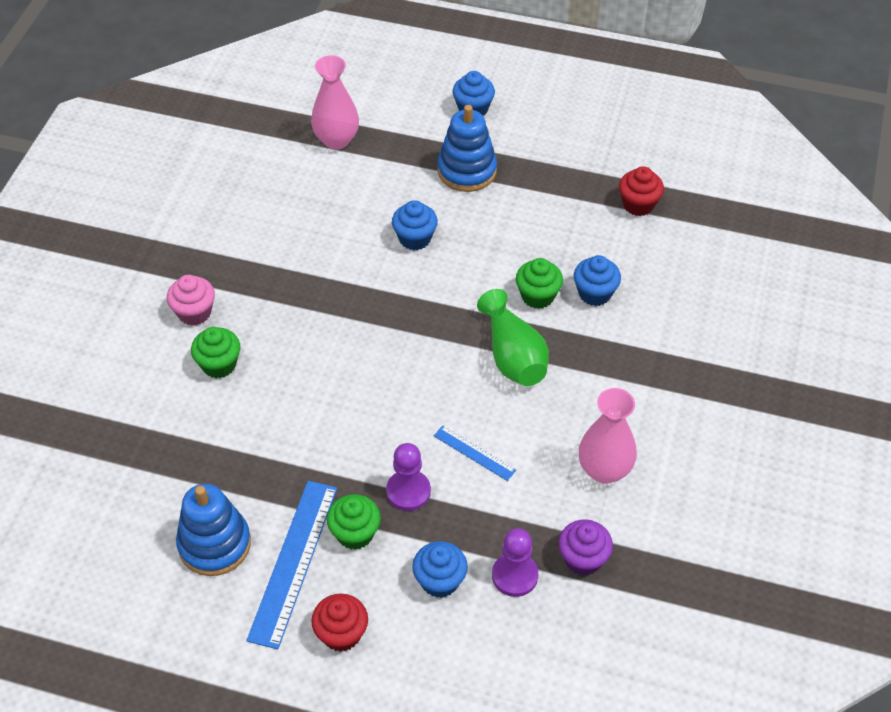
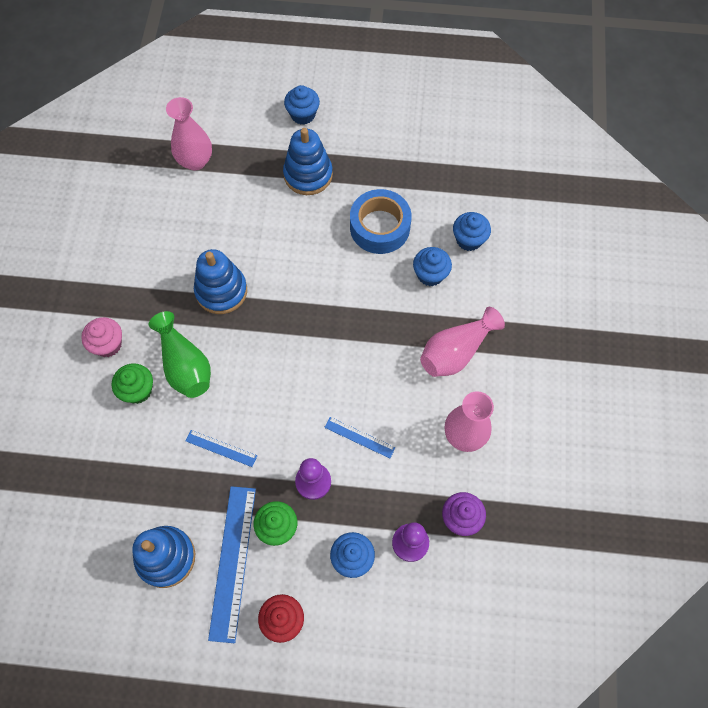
camera: 10 degrees left, 15 degrees up
blue cupcake [392,200,438,250] -> blue cupcake moved to [453,212,491,251]
green vase [477,289,549,386] -> green vase moved to [149,311,211,398]
green cupcake [516,258,563,309] -> none
red cupcake [619,166,664,216] -> none
none -> blue ruler [186,430,257,467]
none -> blue stacking toy [194,249,247,314]
none -> blue tape [350,189,412,254]
none -> pink vase [420,307,505,377]

